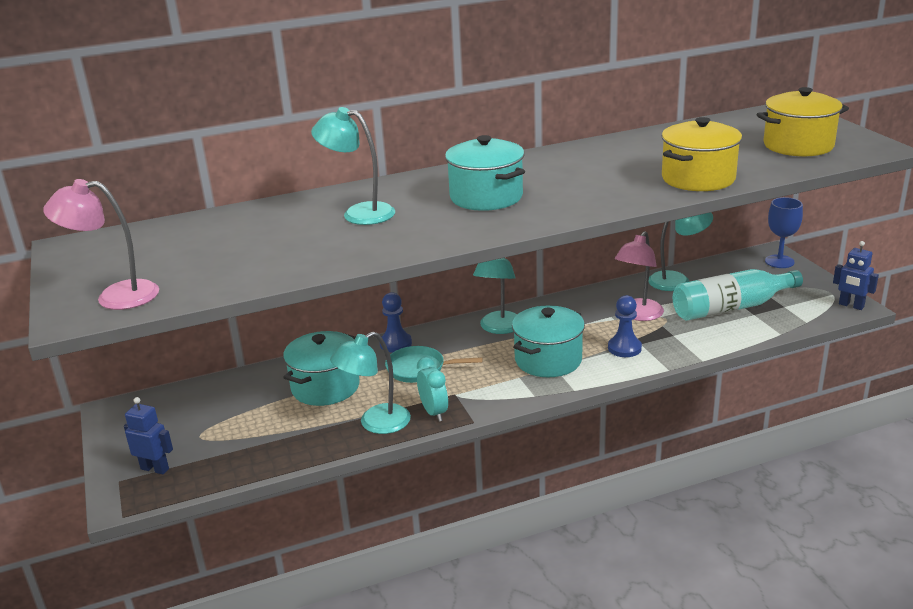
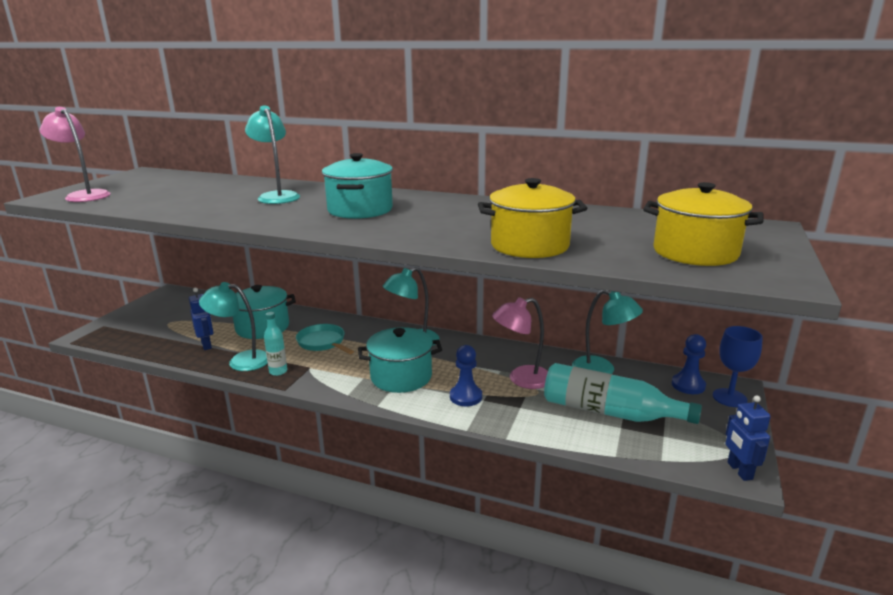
camera: 40 degrees right, 5 degrees down
blue robot [124,397,173,475] -> blue robot moved to [189,288,213,350]
blue pawn [380,292,412,353] -> blue pawn moved to [672,334,706,394]
turquoise clock [417,357,448,422] -> turquoise bottle [264,312,287,376]

